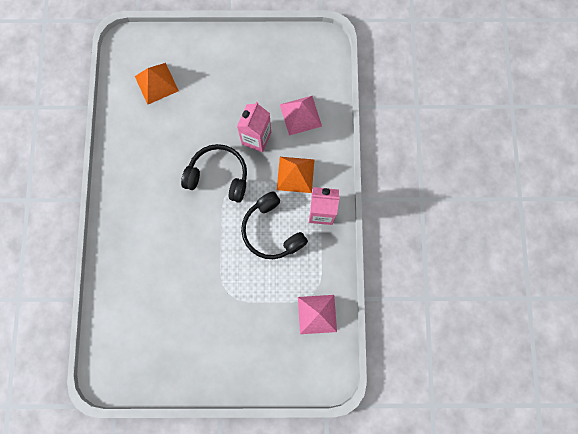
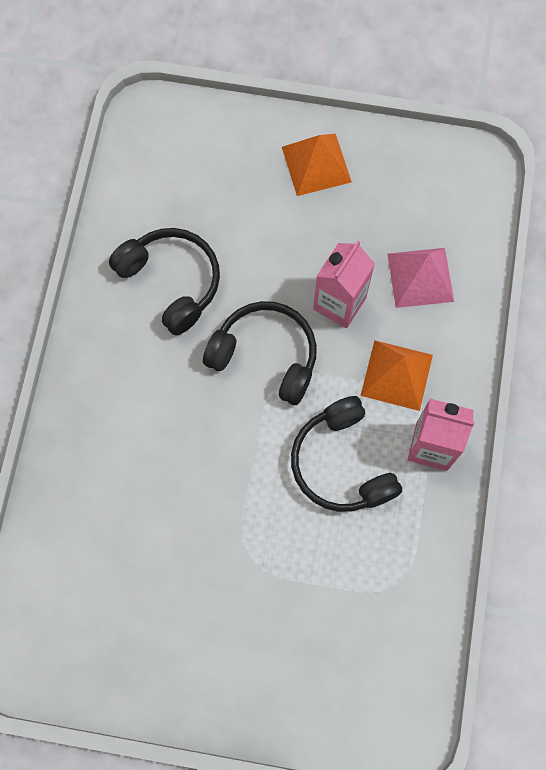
camera: 10 degrees right, 5 degrees down
orange pyramid [135,63,179,105] -> orange pyramid moved to [282,134,352,196]
pink pyramid [298,295,337,334] -> none
none -> black headphones [109,228,220,335]

